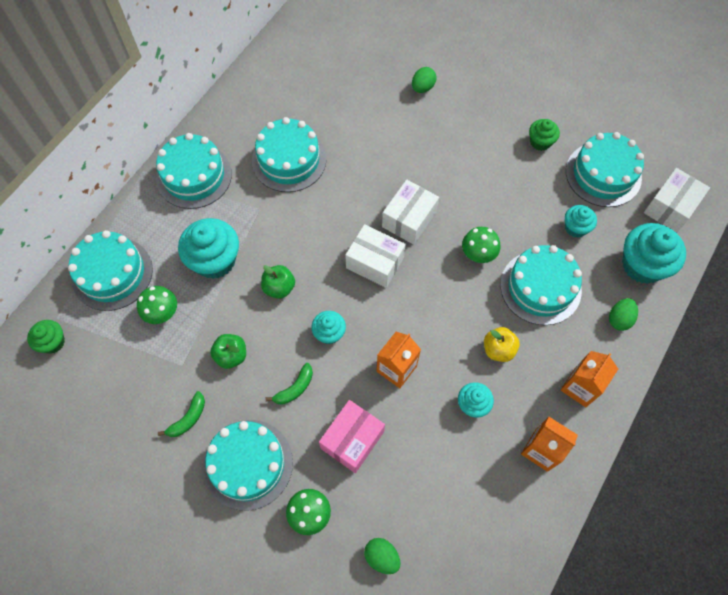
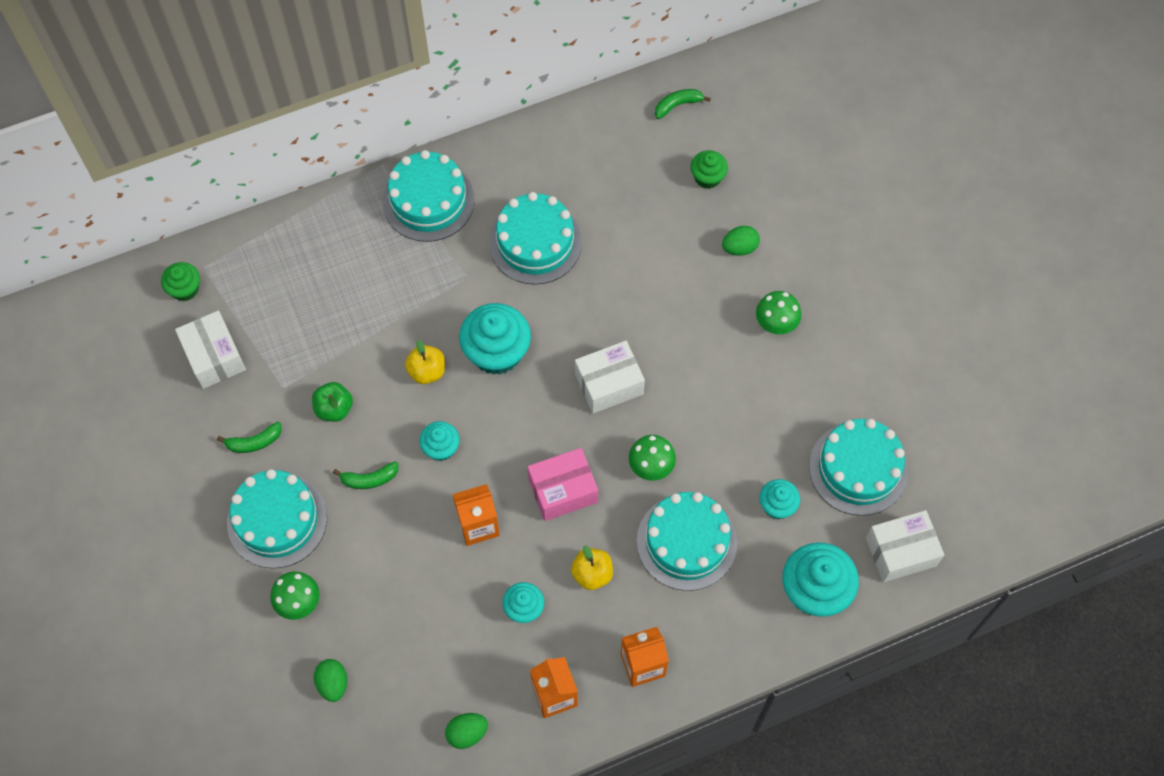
camera: 35 degrees right, 0 degrees up
turquoise cake [68,230,153,311] -> none
green mushroom [137,286,177,324] -> green mushroom moved to [756,291,801,334]
turquoise cupcake [178,218,239,279] -> turquoise cupcake moved to [459,303,531,375]
green apple [261,265,295,299] -> yellow apple [405,340,445,384]
pink box [319,400,385,473] -> pink box moved to [527,448,598,521]
white box [345,224,406,288] -> white box moved to [175,311,246,389]
green cupcake [529,119,560,151] -> green cupcake moved to [691,150,728,189]
green egg [609,298,638,331] -> green egg moved to [445,713,488,749]
none -> green banana [655,89,711,119]

